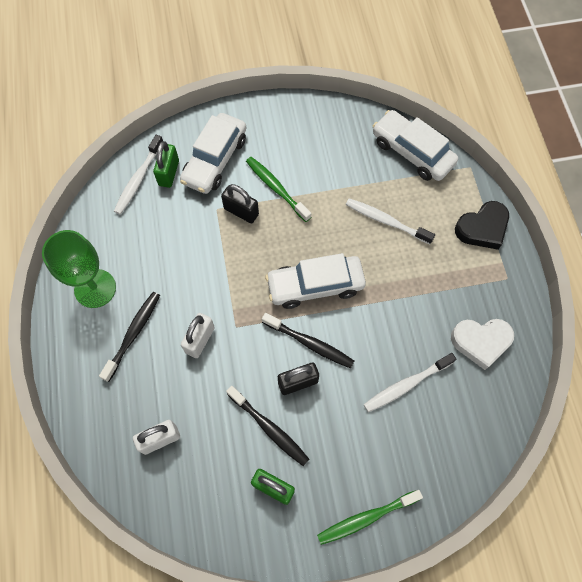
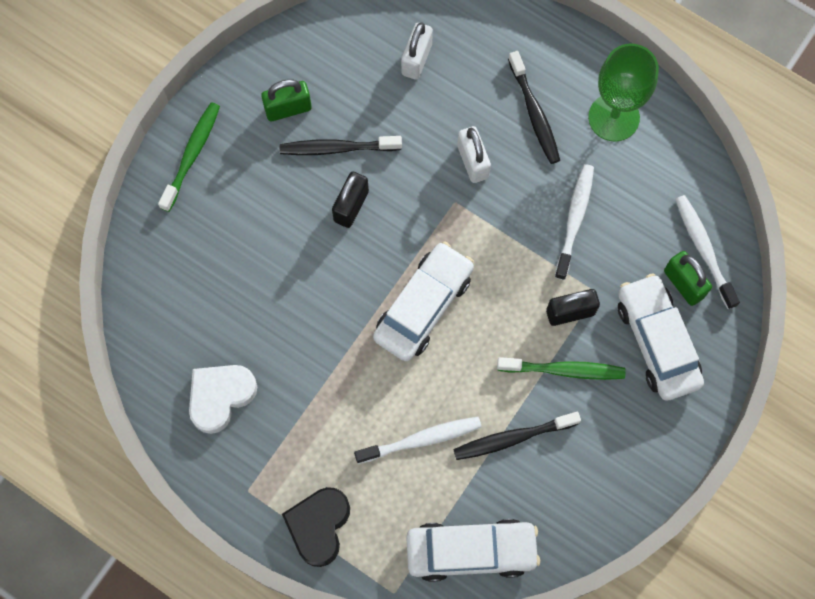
camera: 135 degrees right, 5 degrees up
black toothbrush [262,313,354,369] -> black toothbrush moved to [453,412,581,460]
white toothbrush [364,353,456,412] -> white toothbrush moved to [555,164,594,280]

